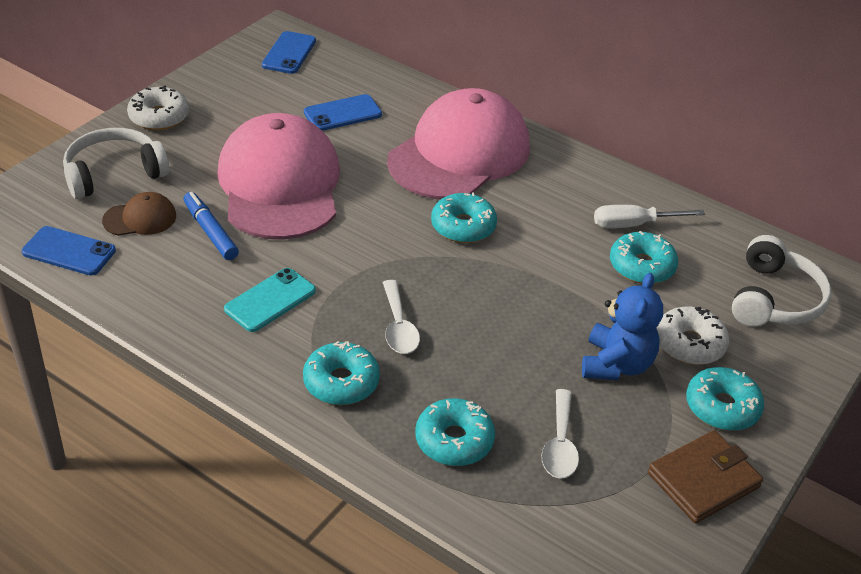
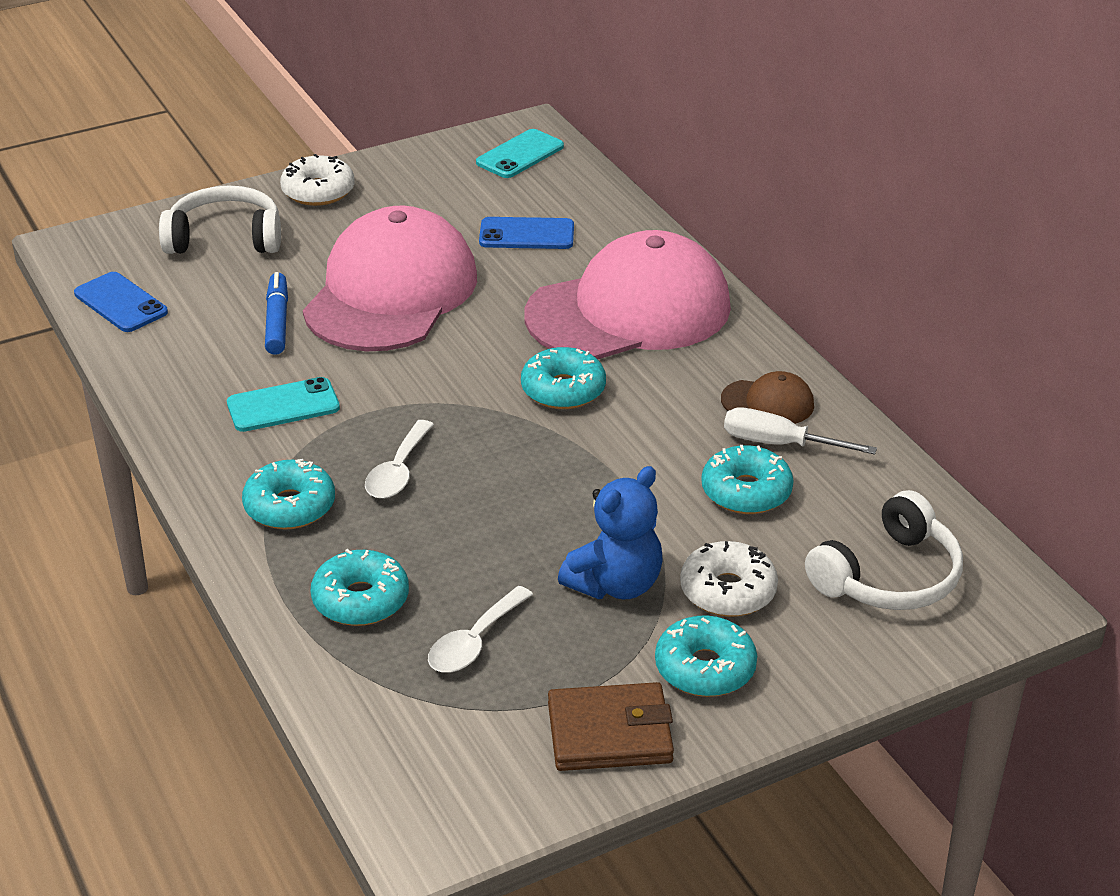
camera: 30 degrees right, 5 degrees down
brown cap [102,192,176,236] -> brown cap moved to [721,371,814,424]
blue phone [262,31,316,74] -> turquoise phone [476,129,564,178]

